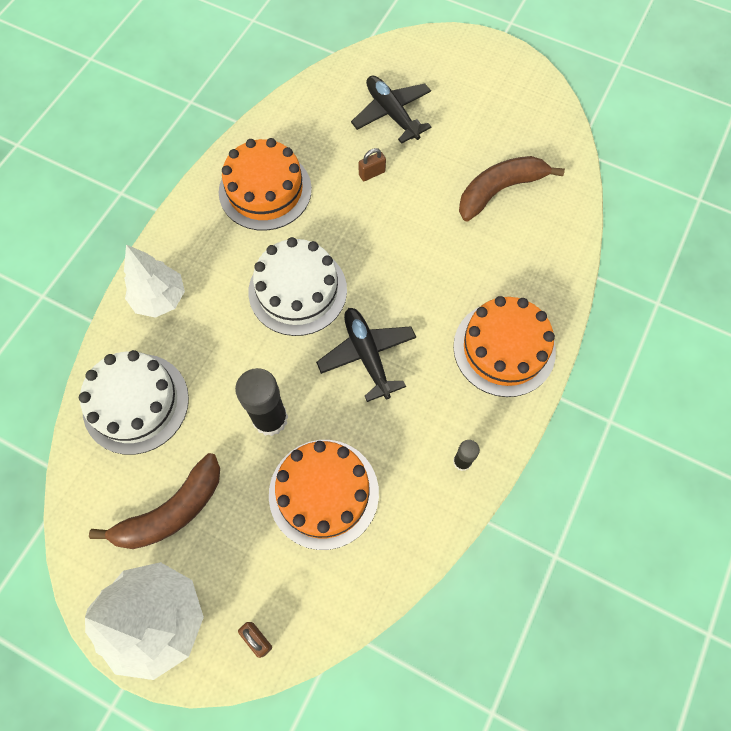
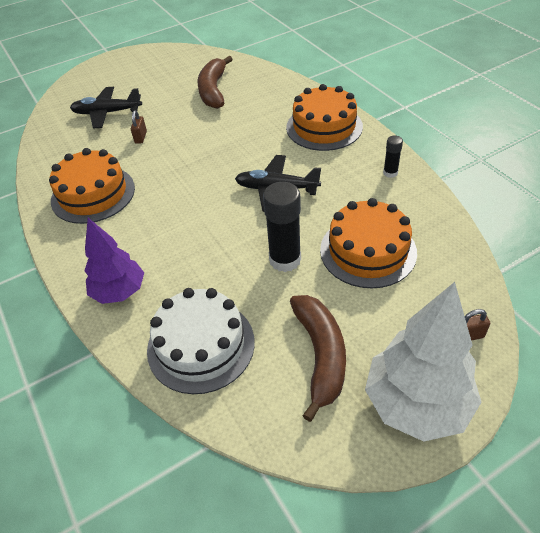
camera: 55 degrees left, 20 degrees down
white tree [124,245,185,318] -> purple tree [84,218,144,304]
white cake [248,237,347,336] -> none

